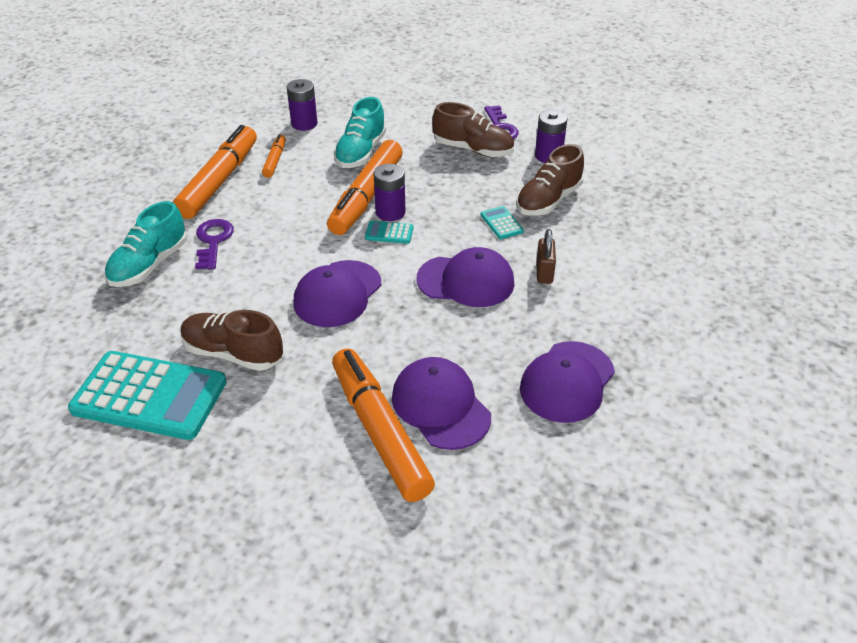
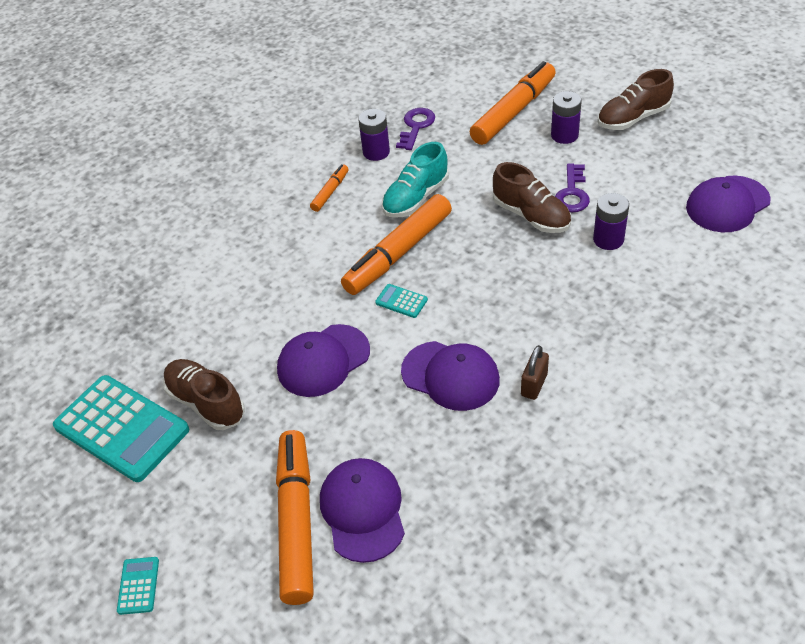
camera: 25 degrees right, 5 degrees up
turquoise shoe [105,201,187,287] -> none
orange marker [173,125,257,219] -> orange marker moved to [470,61,556,145]
purple key [195,219,234,270] -> purple key moved to [396,108,435,150]
purple battery [374,164,406,221] -> purple battery moved to [551,91,582,144]
turquoise calculator [481,206,524,239] -> turquoise calculator moved to [117,557,159,615]
brown shoe [516,144,584,216] -> brown shoe moved to [597,69,674,130]
purple cap [520,341,615,423] -> purple cap moved to [686,175,771,232]

